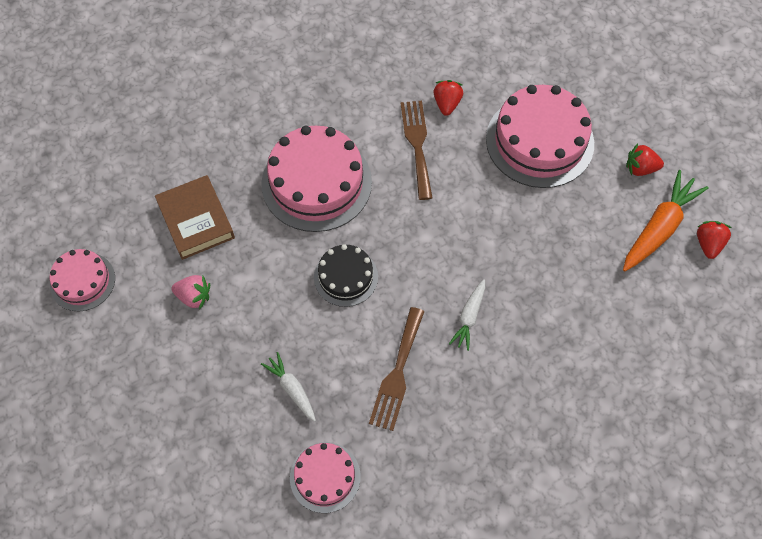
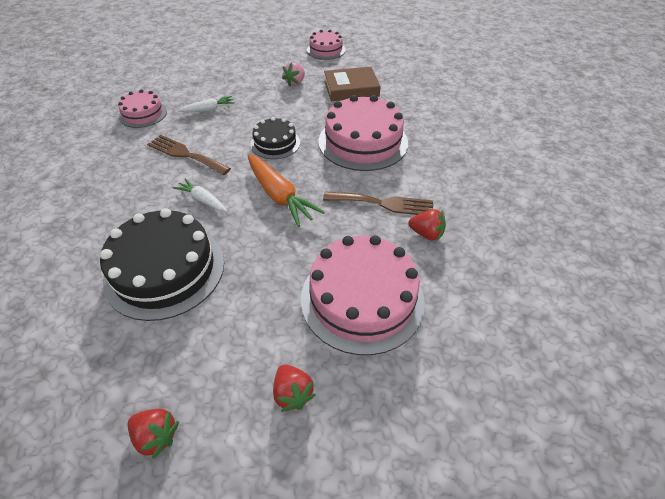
camera: 105 degrees right, 15 degrees down
orange carrot [623,170,709,272] -> orange carrot moved to [248,154,325,227]
red strawberry [626,144,664,176] -> red strawberry turned 135 degrees clockwise [273,364,316,412]
none -> black cake [100,208,224,321]

